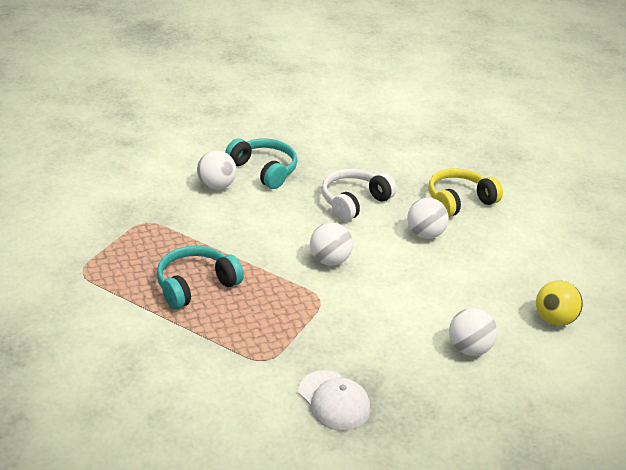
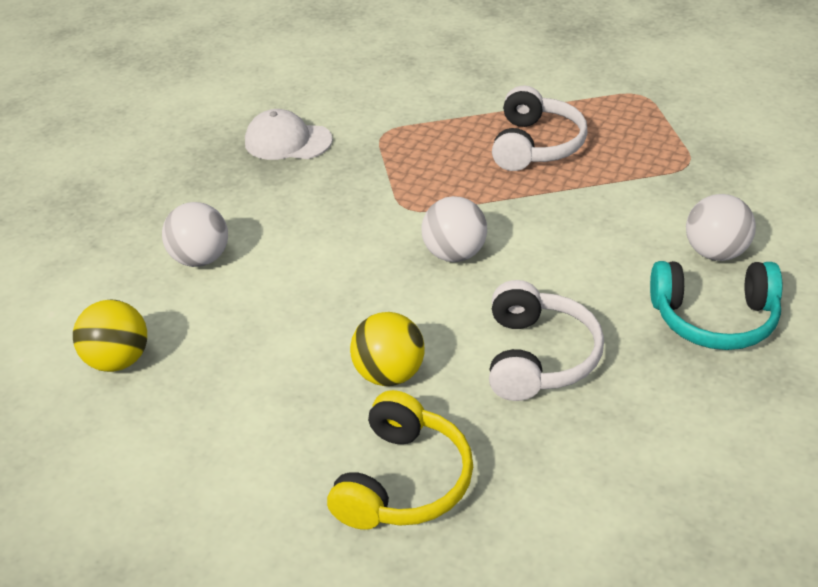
camera: 145 degrees right, 5 degrees up
turquoise headphones [157,246,244,309] -> white headphones [492,86,588,171]
white ball [407,198,449,239] -> yellow ball [350,312,425,386]

